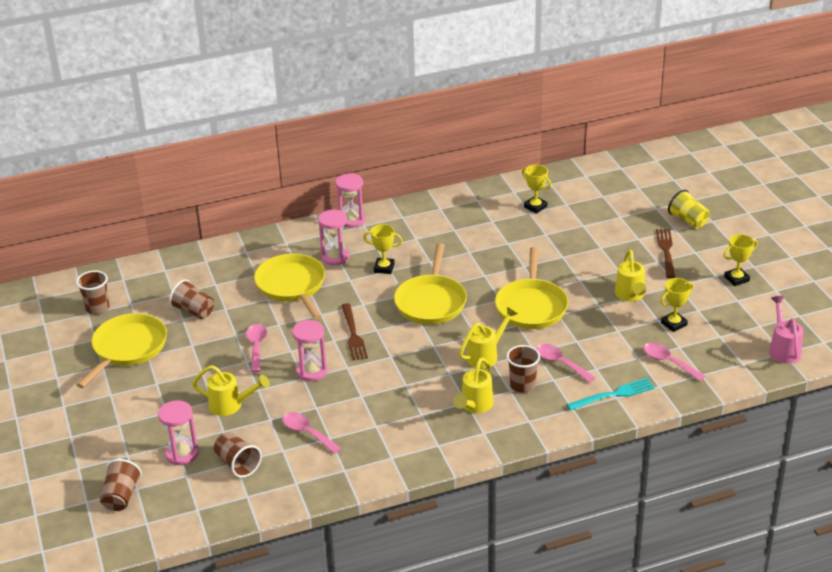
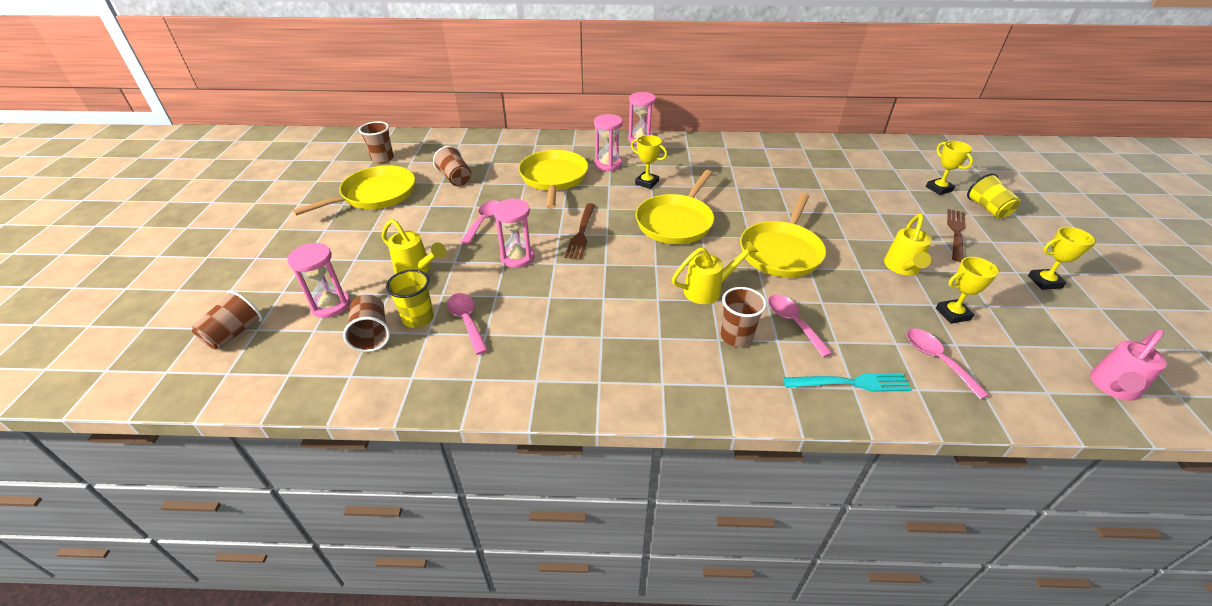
camera: 20 degrees right, 5 degrees up
yellow watering can [453,357,494,413] -> none
yellow trophy [522,165,551,214] -> yellow trophy moved to [926,141,973,195]
pink watering can [769,296,803,364] -> pink watering can turned 150 degrees counterclockwise [1090,329,1167,401]
none -> yellow cup [386,270,434,328]

